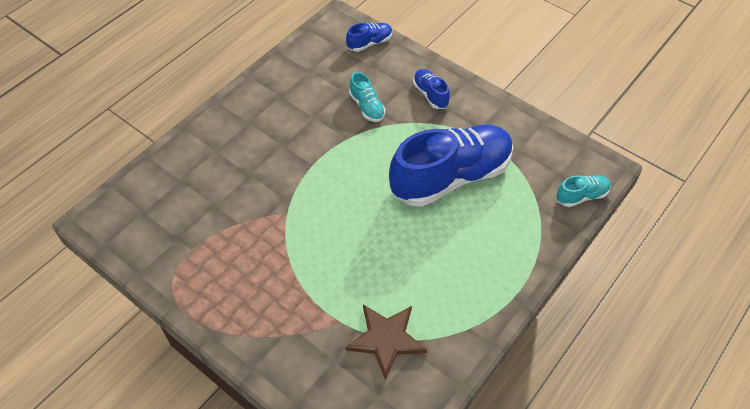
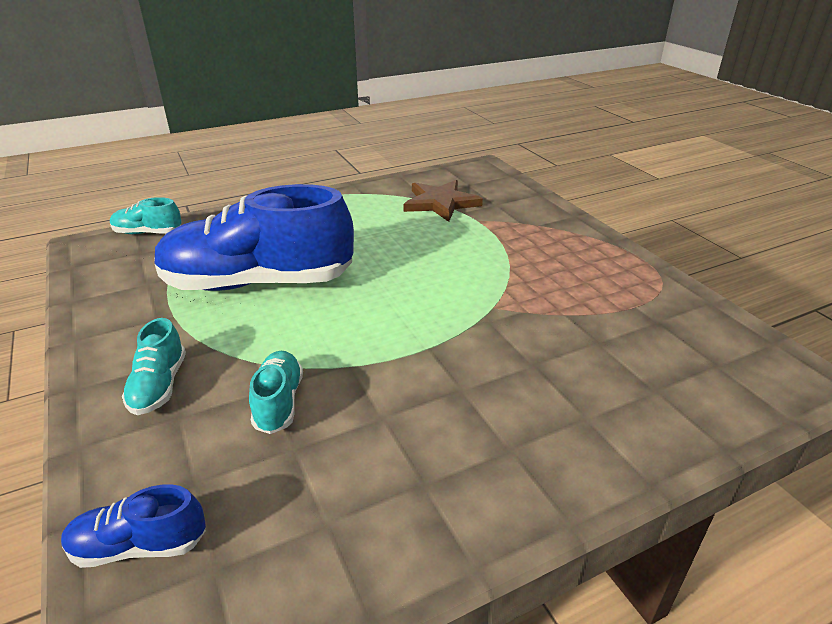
camera: 155 degrees left, 20 degrees down
blue shoe [413,69,450,109] -> turquoise shoe [122,318,186,415]

